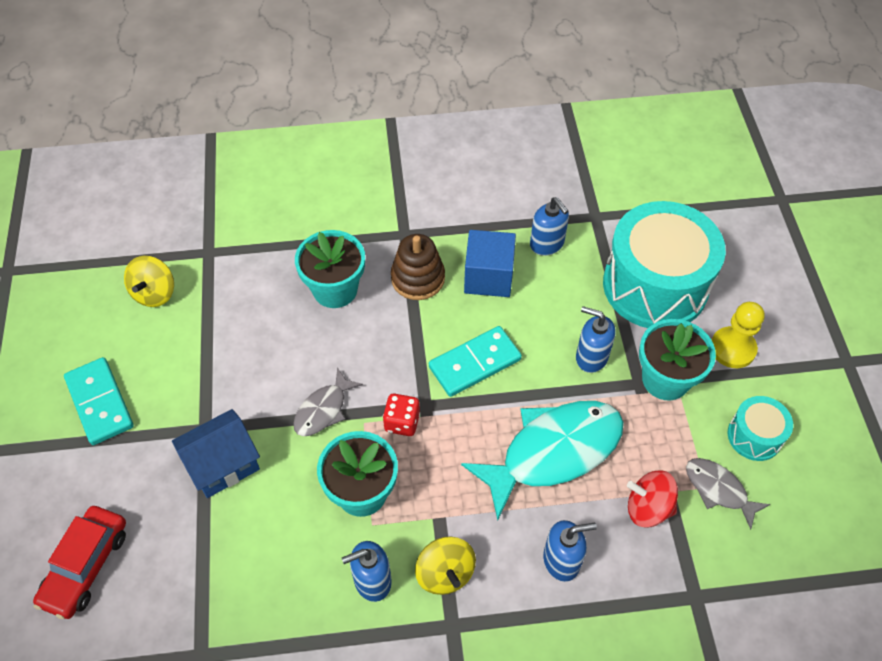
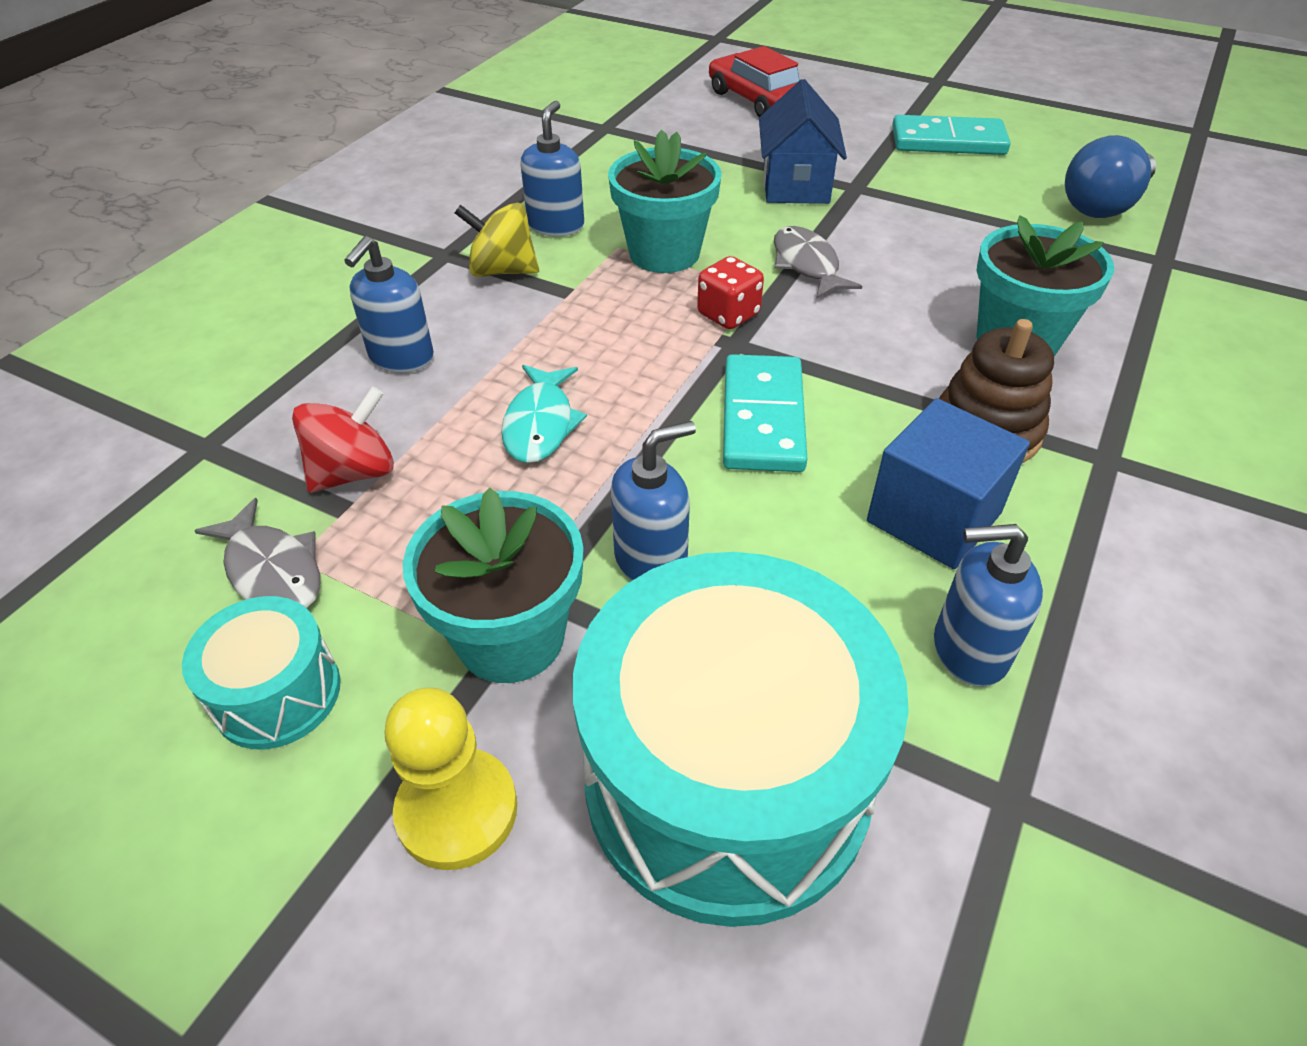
camera: 125 degrees right, 10 degrees down
yellow spinning top [124,256,174,307] -> blue light bulb [1065,135,1156,218]
turquoise fish [461,401,624,520] -> turquoise fish [501,365,587,463], size x0.51
grey fish [686,458,770,530] -> grey fish turned 60 degrees clockwise [194,498,321,608]

